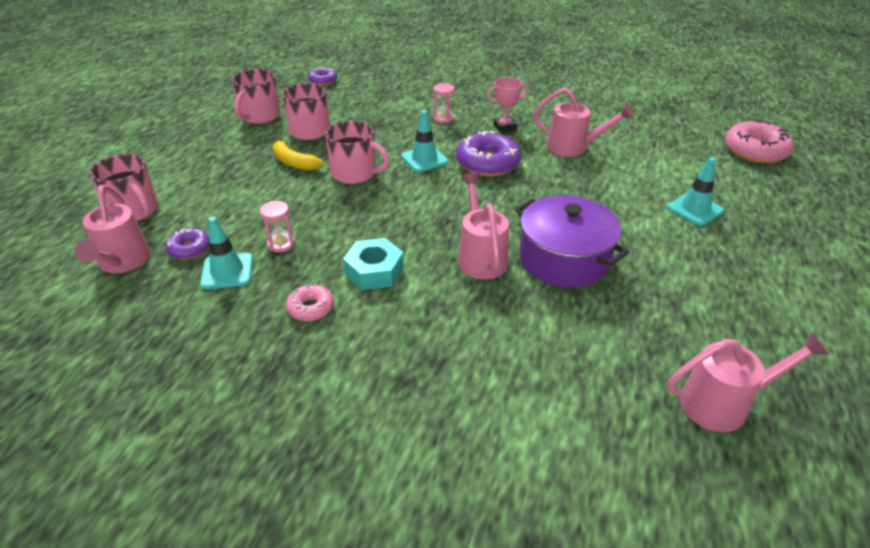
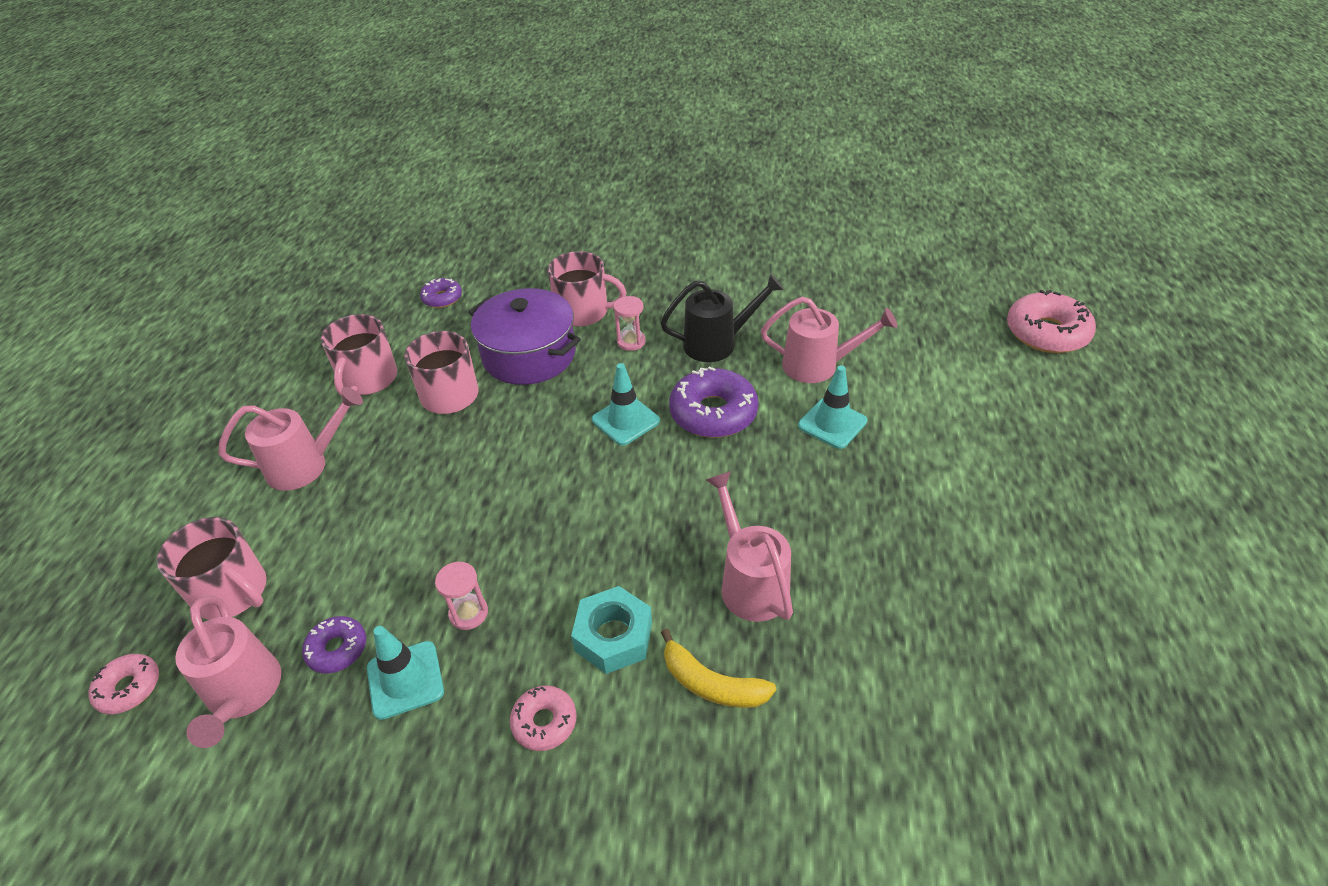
camera: 10 degrees left, 5 degrees up
yellow banana [273,137,323,170] -> yellow banana moved to [661,628,776,708]
pink mug [325,121,390,184] -> pink mug moved to [548,251,627,326]
pink trophy [486,77,528,132] -> black watering can [660,274,784,362]
purple pot [515,195,629,288] -> purple pot moved to [469,288,581,385]
turquoise traffic cone [667,157,724,226] -> turquoise traffic cone moved to [798,365,867,449]
pink watering can [668,332,829,432] -> pink watering can moved to [218,387,363,491]
none -> pink donut [88,654,159,714]

